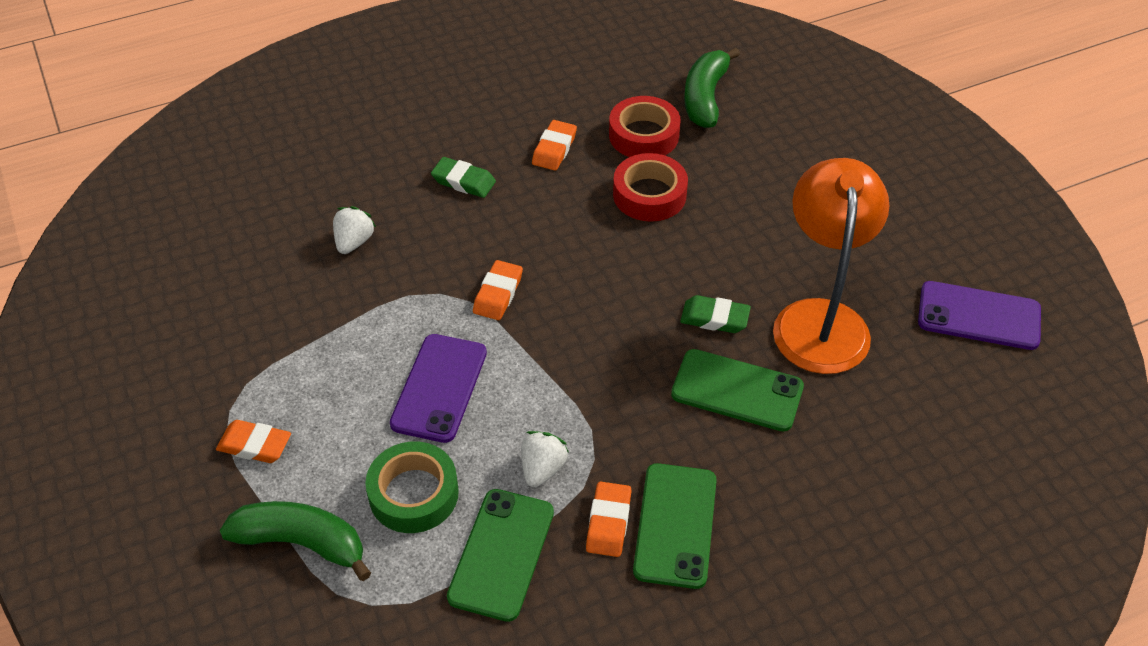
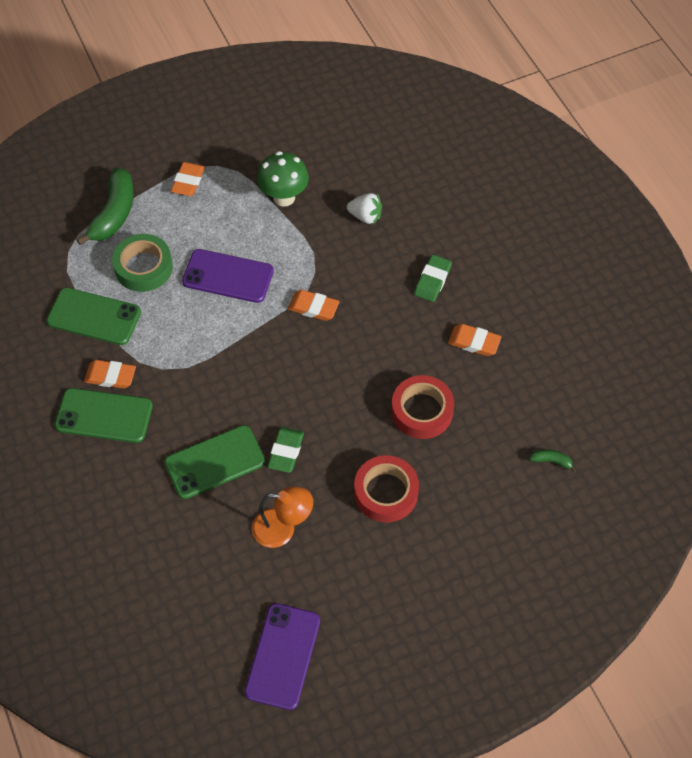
camera: 90 degrees right, 10 degrees up
white strawberry [521,431,569,487] -> none
red tape [609,96,681,157] -> red tape moved to [354,455,419,522]
green phone [671,349,804,432] -> green phone turned 45 degrees clockwise [164,425,265,499]
green banana [684,48,740,128] -> green banana [529,450,576,472], size x0.43
orange lamp [773,158,889,374] -> orange lamp [252,486,313,548], size x0.55
none -> green mushroom [257,151,309,207]

